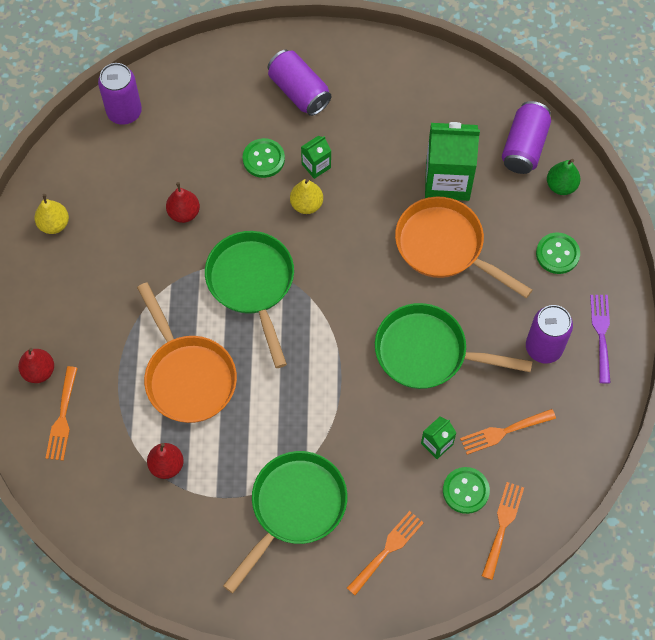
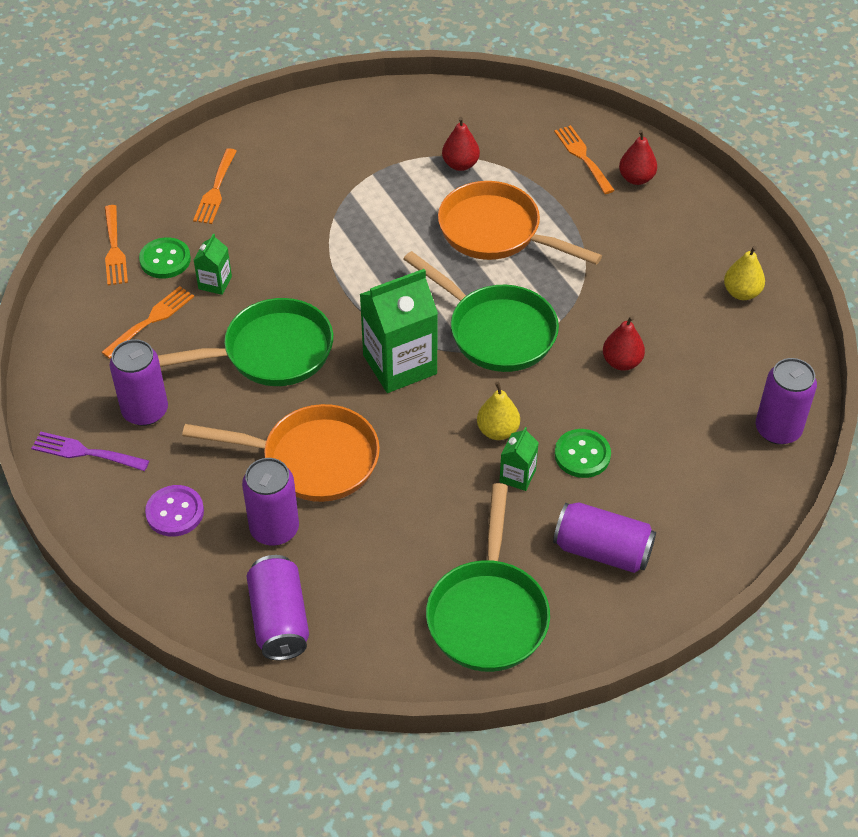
camera: 150 degrees right, 15 degrees down
green pan [223,451,347,593] -> green pan moved to [426,483,550,672]
green carton [425,122,480,201] -> green carton moved to [360,269,438,393]
green button [536,232,580,274] -> purple button [145,485,204,537]
green pear [547,159,581,195] -> none
purple fork [590,295,611,384] -> purple fork turned 135 degrees clockwise [31,432,149,471]
none -> purple can [242,458,299,546]

